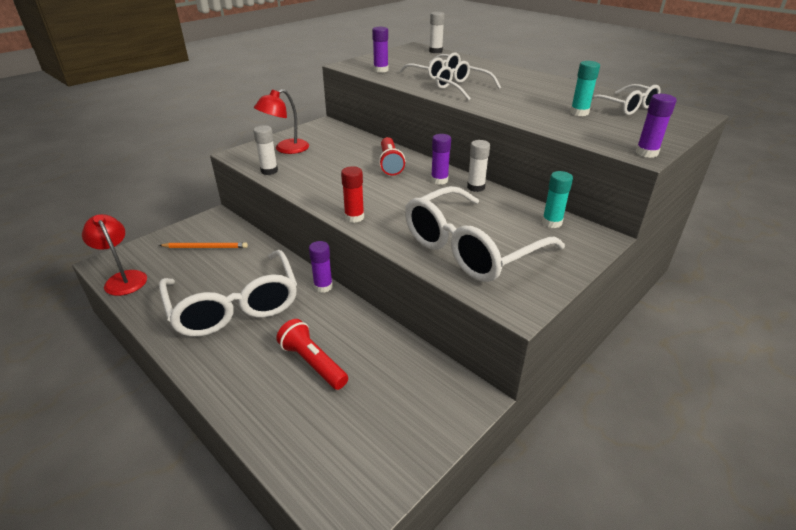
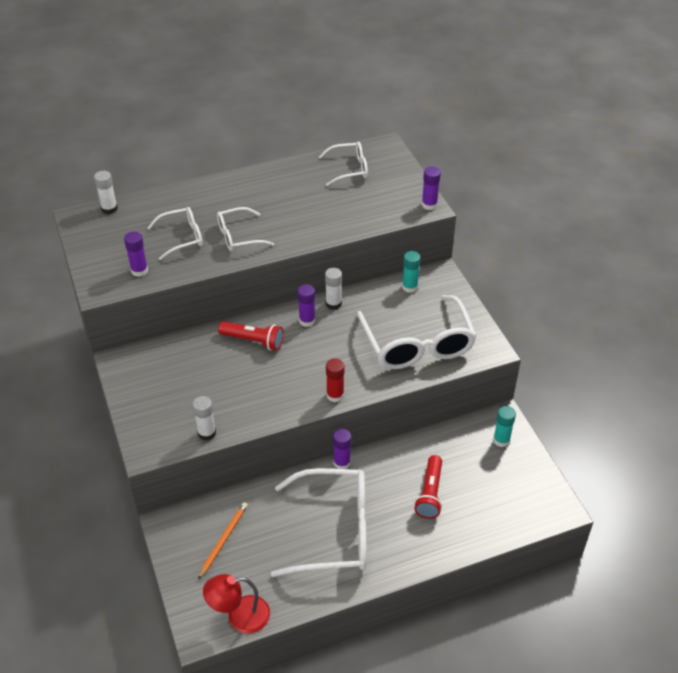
camera: 65 degrees left, 10 degrees up
red lamp [254,89,309,154] -> none
red flashlight [276,319,348,390] -> red flashlight turned 60 degrees counterclockwise [414,455,442,519]
turquoise glue stick [570,61,600,116] -> turquoise glue stick moved to [493,406,516,447]

